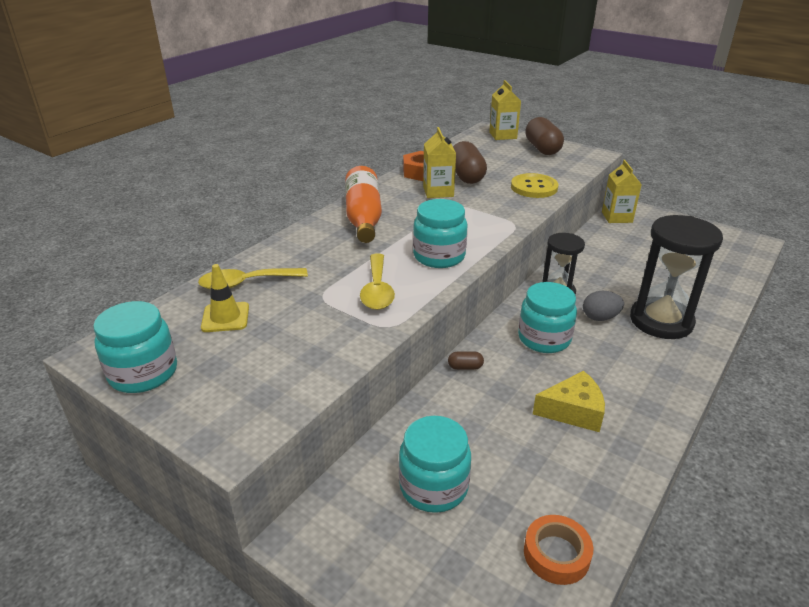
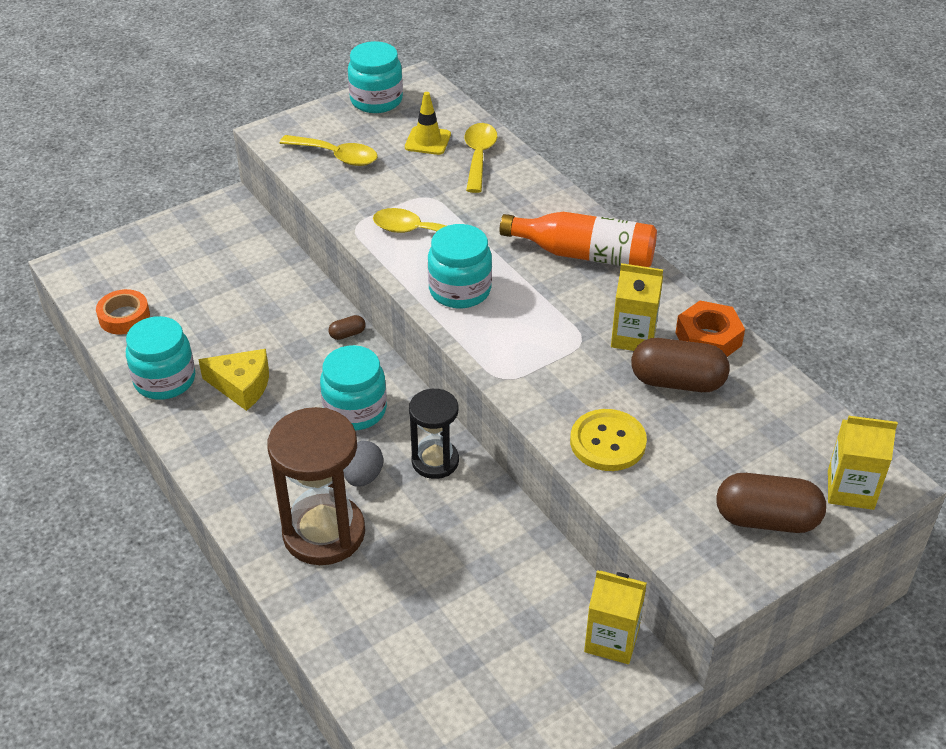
camera: 110 degrees right, 10 degrees up
turquoise jar [399,416,471,513] -> turquoise jar moved to [126,316,195,400]
brown capsule [448,352,484,370] -> brown capsule turned 45 degrees clockwise [328,315,366,340]
yellow cheese [533,371,605,432] -> yellow cheese turned 90 degrees counterclockwise [198,349,269,411]
black hourglass [630,215,723,339] -> brown hourglass [268,407,365,565]
none -> yellow spoon [280,135,378,166]

